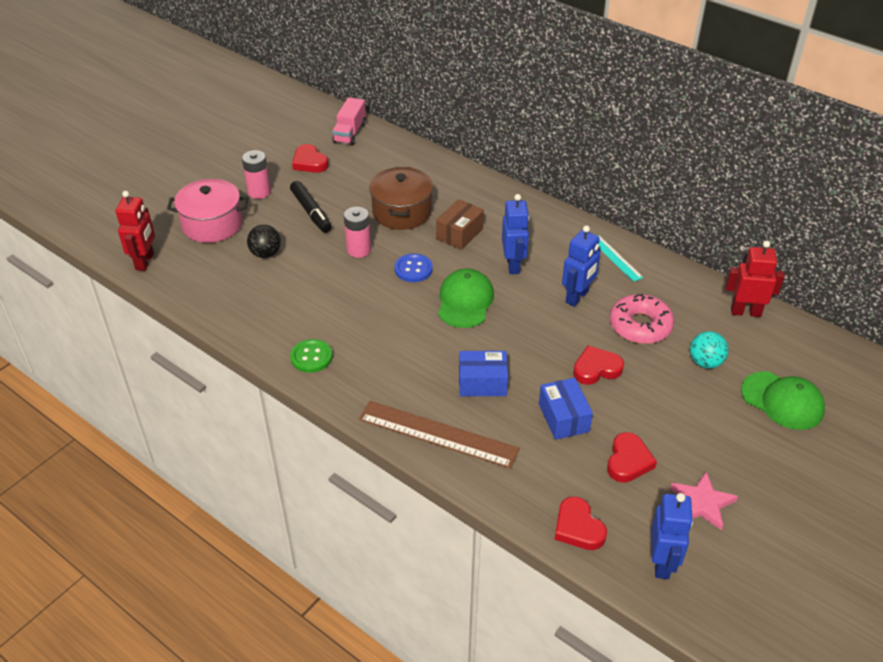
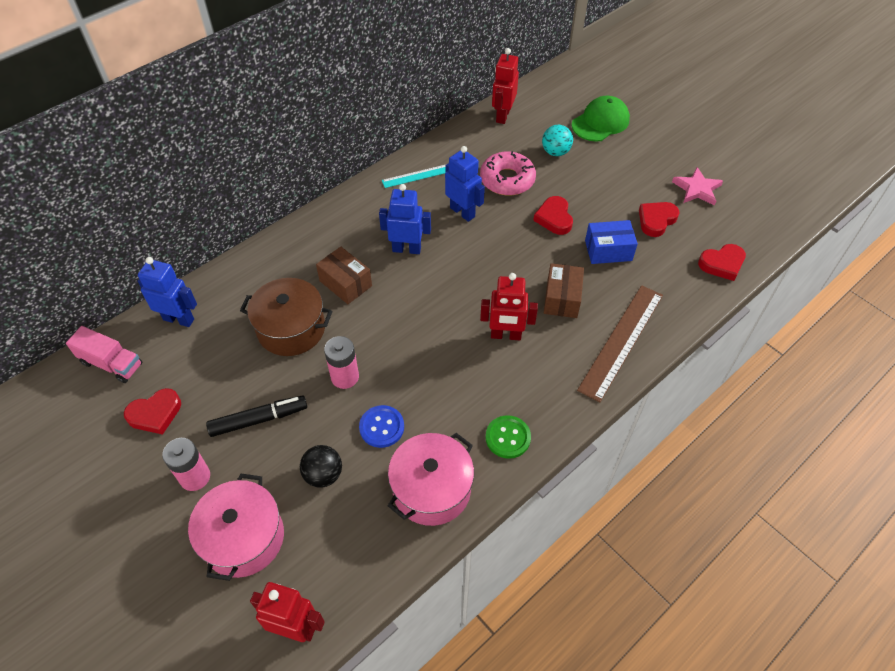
camera: 80 degrees left, 10 degrees up
blue button [395,253,433,282] -> blue button moved to [359,405,404,448]
green cap [438,268,494,328] -> none
blue box [459,351,508,396] -> brown box [544,263,584,318]
red heart [607,432,657,483] -> red heart turned 75 degrees counterclockwise [639,202,679,237]
blue robot [651,493,693,579] -> blue robot moved to [138,257,197,327]
none -> pink pot [388,433,474,526]
none -> red robot [480,273,538,340]

